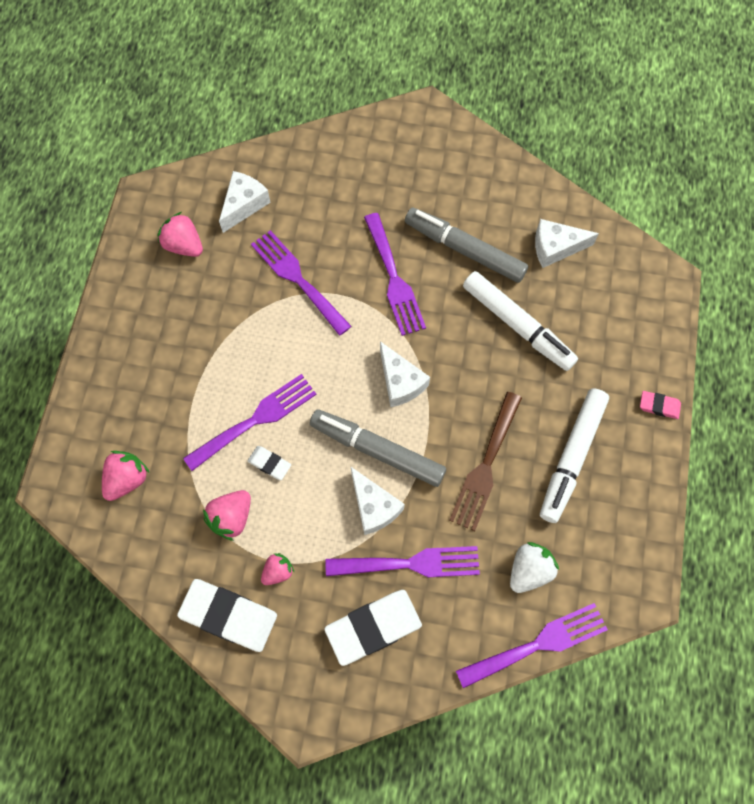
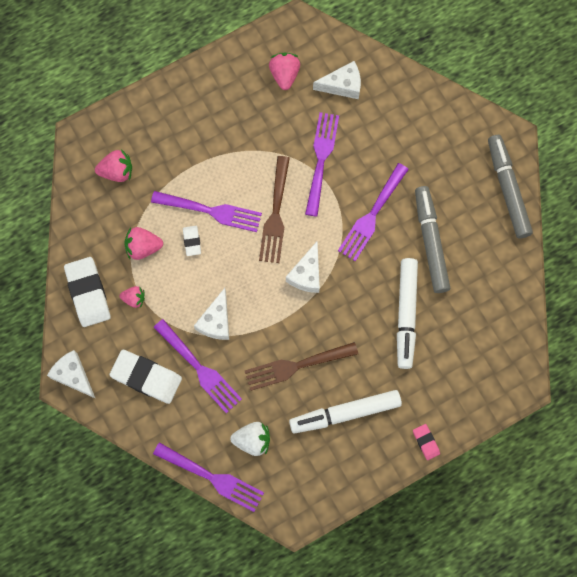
camera: 50 degrees right, 5 degrees up
grey marker [310,409,446,487] -> grey marker moved to [488,135,533,239]
white cheese [535,219,599,268] -> white cheese moved to [47,350,96,399]
none -> brown fork [259,156,290,263]

